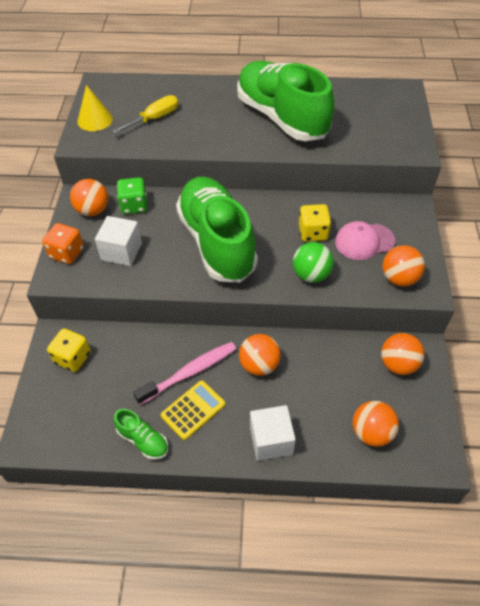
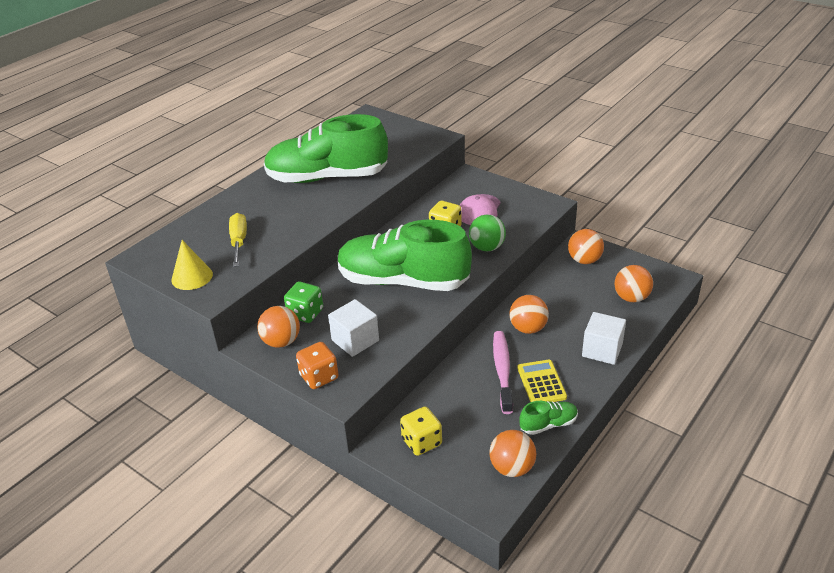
camera: 55 degrees left, 15 degrees down
orange ball [382,245,425,287] -> orange ball moved to [489,430,536,477]

